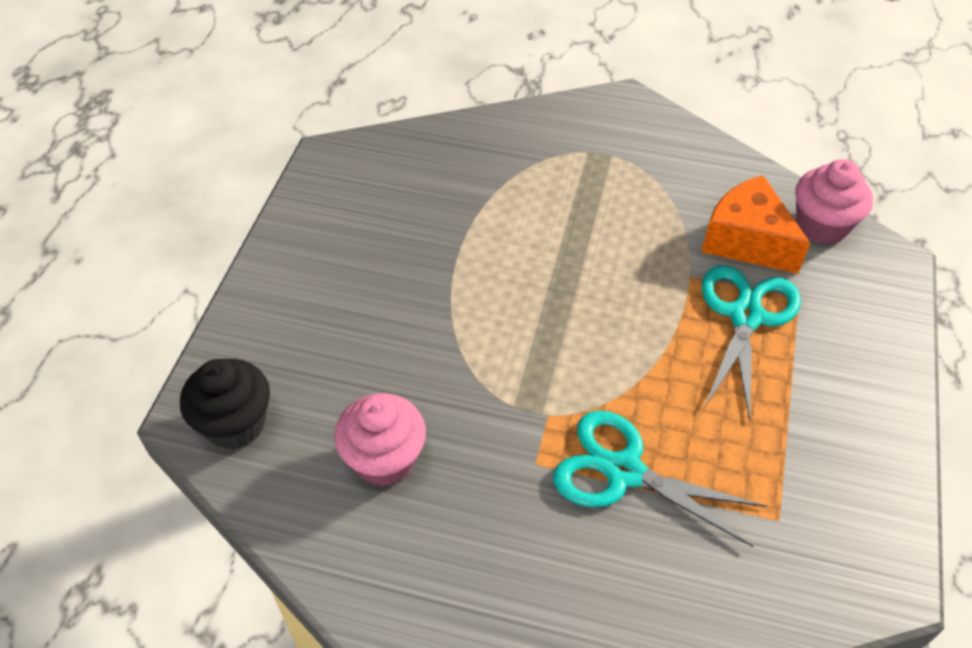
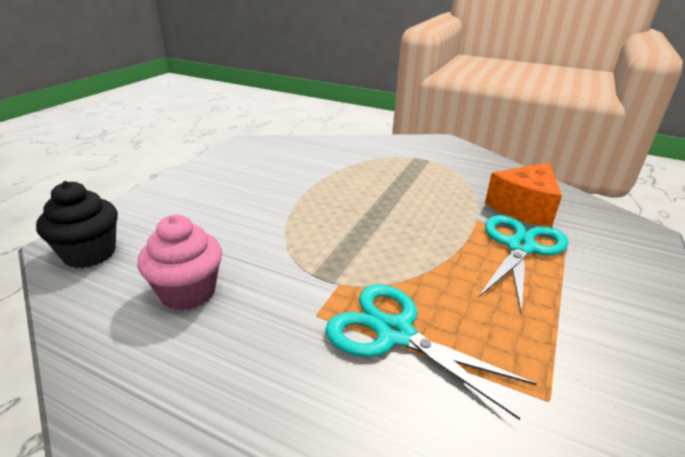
camera: 10 degrees right, 20 degrees down
orange cheese [701,175,810,274] -> orange cheese turned 105 degrees counterclockwise [485,163,562,227]
pink cupcake [795,159,873,245] -> none

